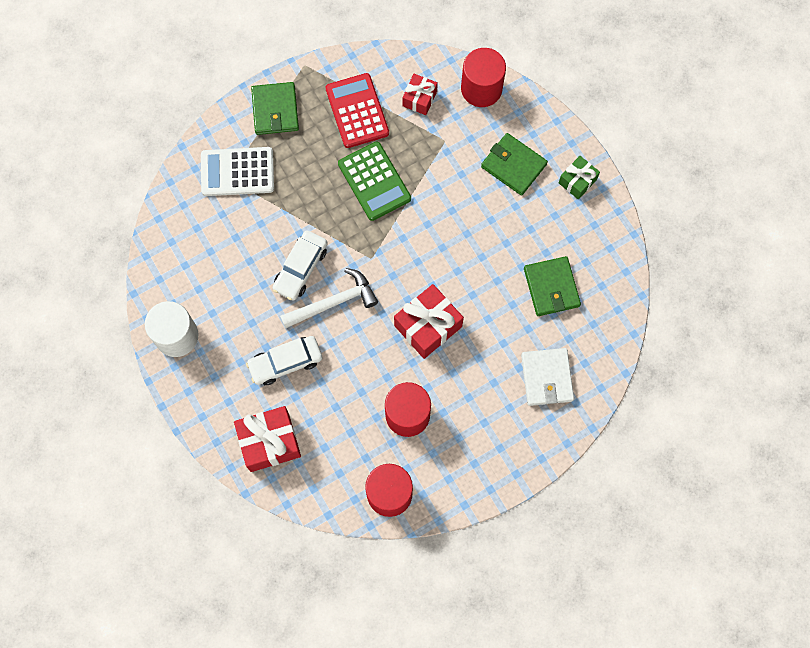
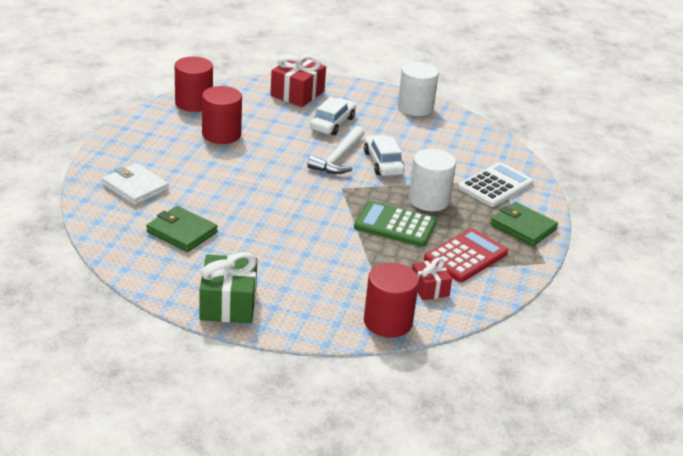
camera: 135 degrees right, 40 degrees down
red calculator [325,73,389,148] -> red calculator turned 75 degrees counterclockwise [424,228,508,282]
red gift [394,284,464,359] -> none
green wallet [481,133,548,196] -> none
green gift [559,156,600,199] -> green gift [199,252,257,323], size x1.68
none -> white cylinder [409,149,456,211]

